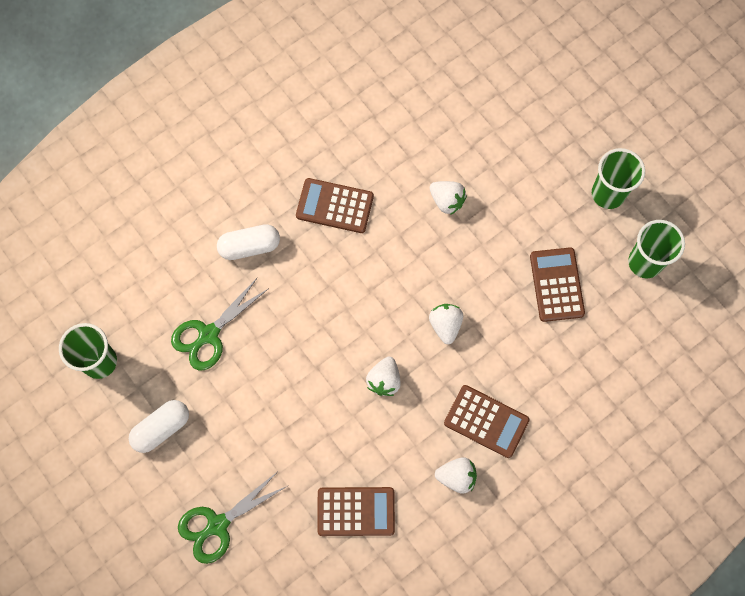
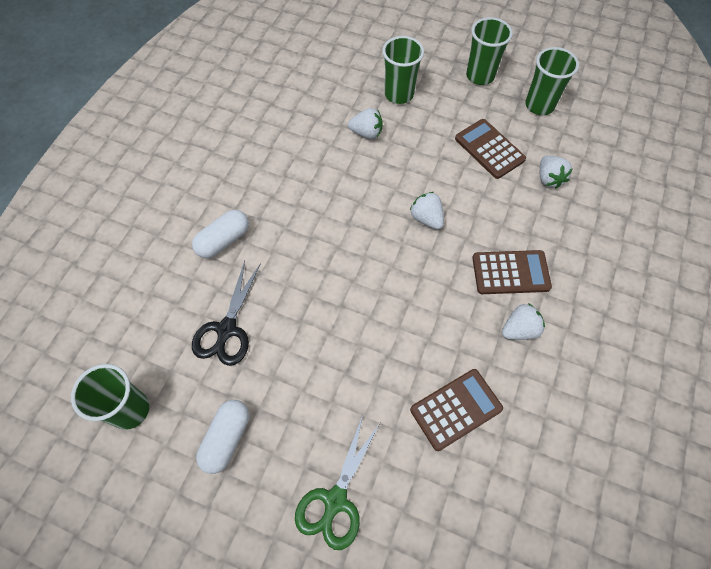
camera: 30 degrees left, 10 degrees down
green scissors [171,277,269,370] -> black scissors [192,261,261,366]
brown calculator [296,178,374,233] -> none
white strawberry [366,357,401,396] -> white strawberry moved to [540,155,573,188]
none -> green cup [382,36,424,104]

